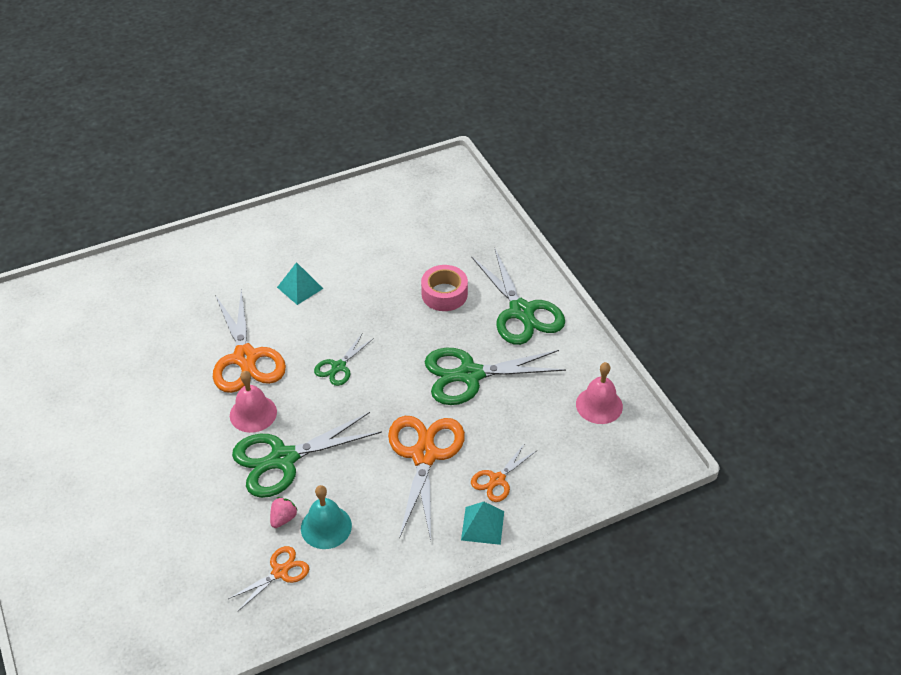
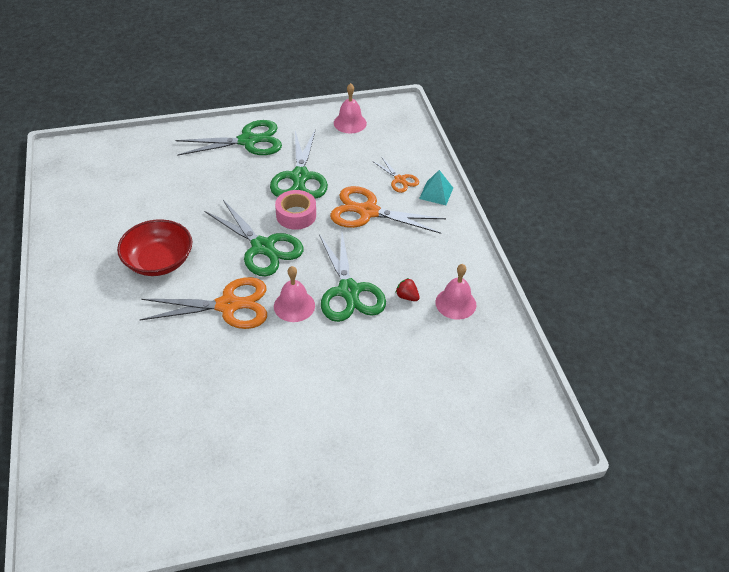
camera: 80 degrees left, 0 degrees up
orange scissors [228,546,309,611] -> pink bell [435,264,476,320]
pink strawberry [270,497,298,528] -> red strawberry [395,278,420,301]
turquoise pyramid [277,262,323,305] -> red bowl [117,219,192,276]
turquoise bell [301,485,352,549] -> none
green scissors [314,334,374,386] -> green scissors [205,200,304,276], size x1.92
pink tape [421,265,468,311] -> pink tape moved to [275,190,316,230]

